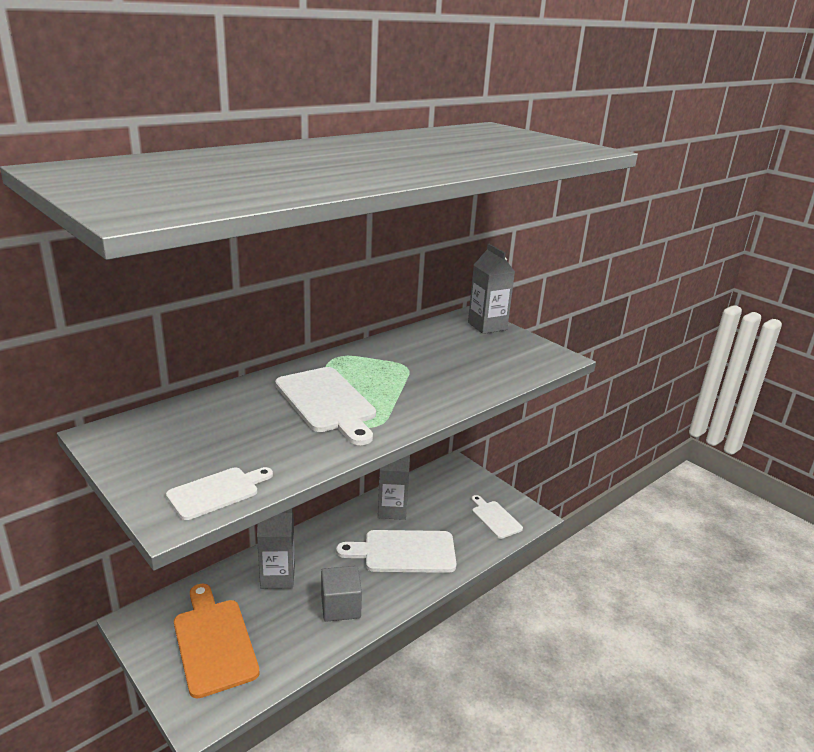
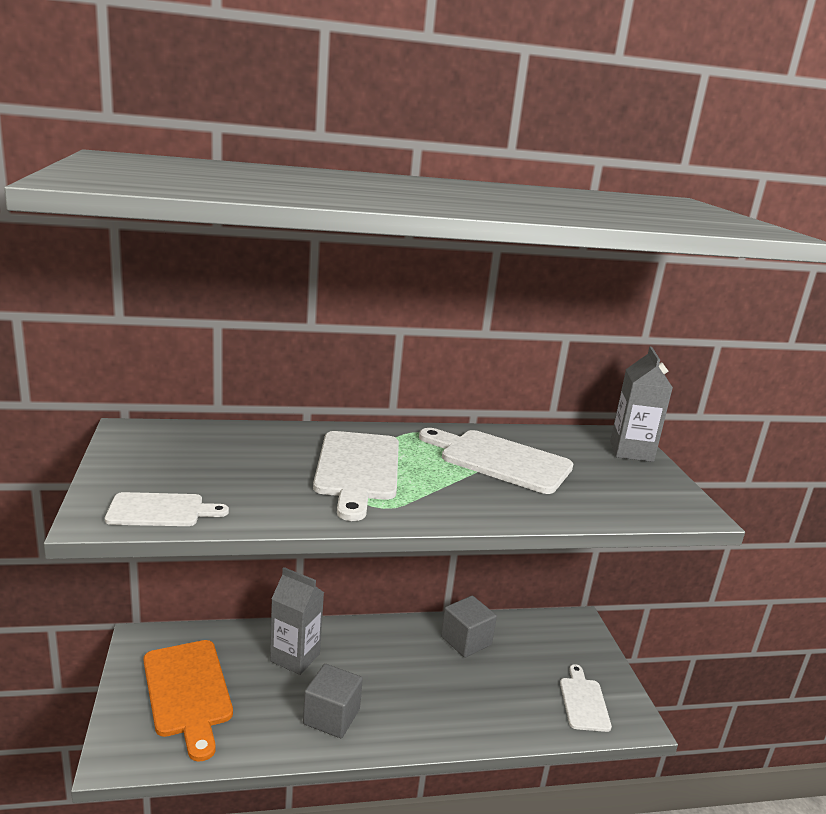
camera: 30 degrees right, 5 degrees down
orange cutting board [174,584,260,699] -> orange cutting board turned 150 degrees clockwise [144,640,233,762]
white cutting board [336,530,456,573] -> white cutting board moved to [419,428,573,494]
grey carton [378,455,410,520] -> grey cube [441,596,497,658]

